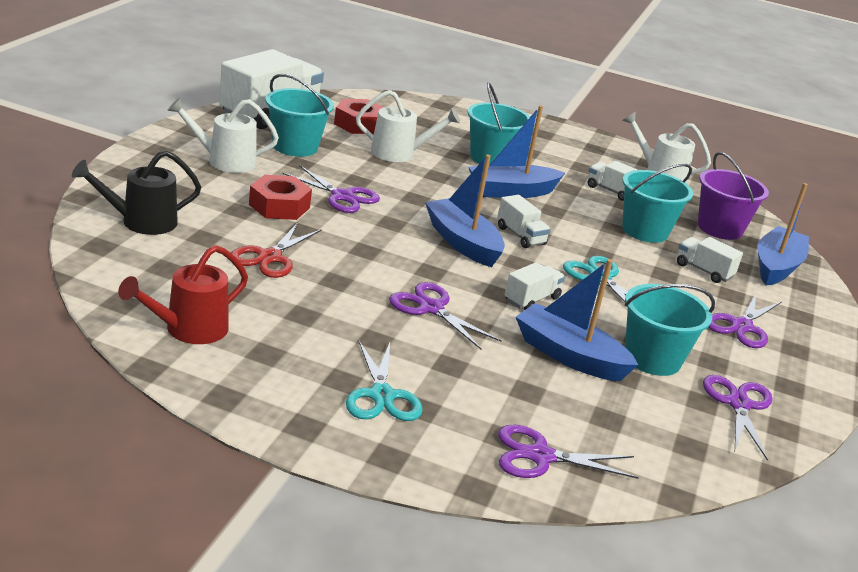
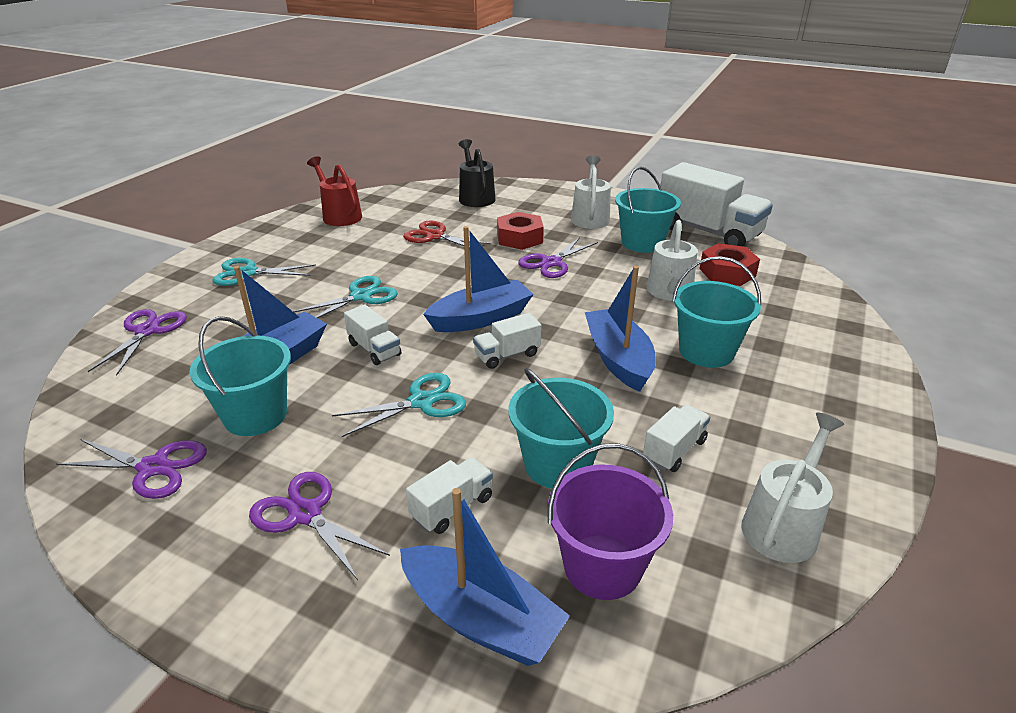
camera: 100 degrees right, 5 degrees up
purple scissors [389,282,502,349] -> turquoise scissors [293,276,398,318]

